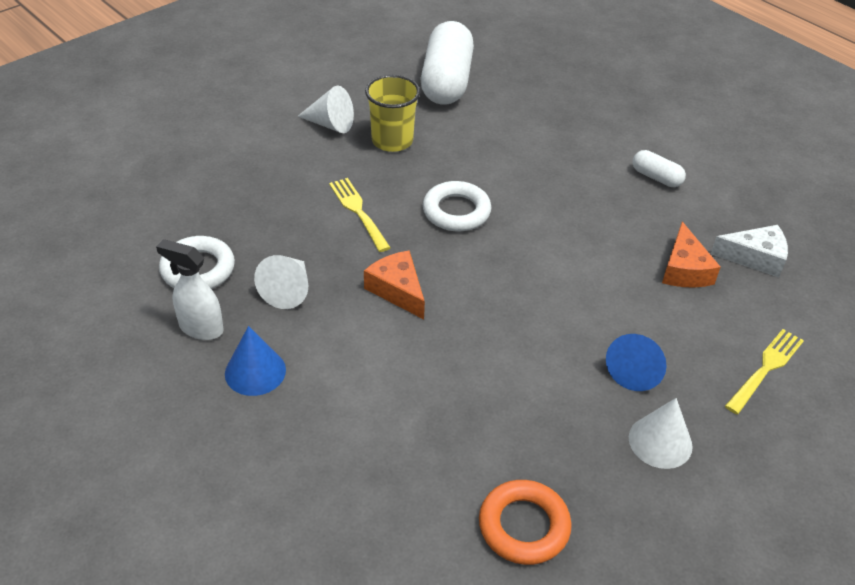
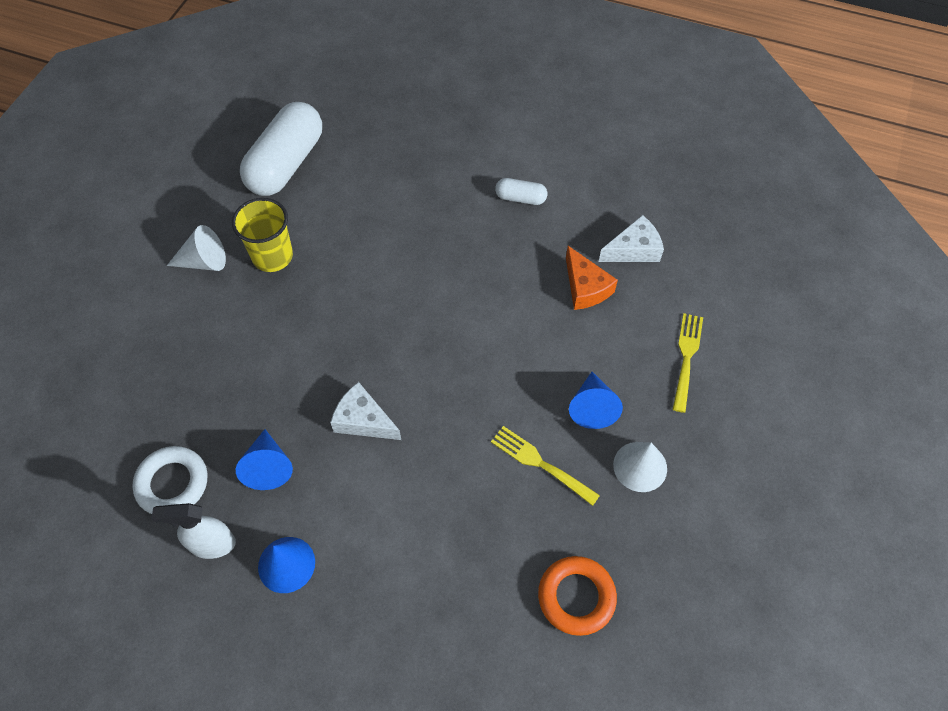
camera: 25 degrees left, 15 degrees up
white cone [254,255,309,309] -> blue cone [236,429,293,490]
yellow fork [329,178,391,252] -> yellow fork moved to [491,426,600,506]
orange cheese [364,250,425,319] -> white cheese [330,382,401,440]
white capsule [421,21,474,105] -> white capsule turned 45 degrees clockwise [240,102,322,196]
white ring [423,181,491,231] -> none

